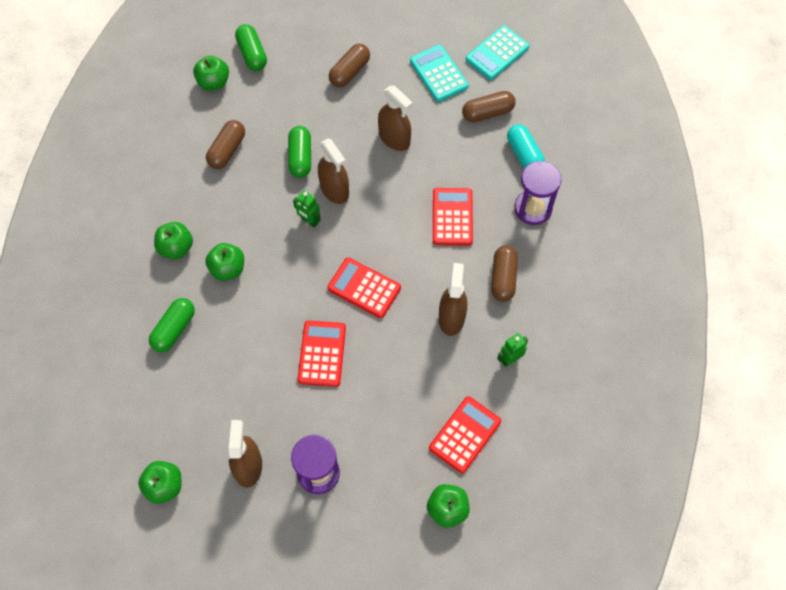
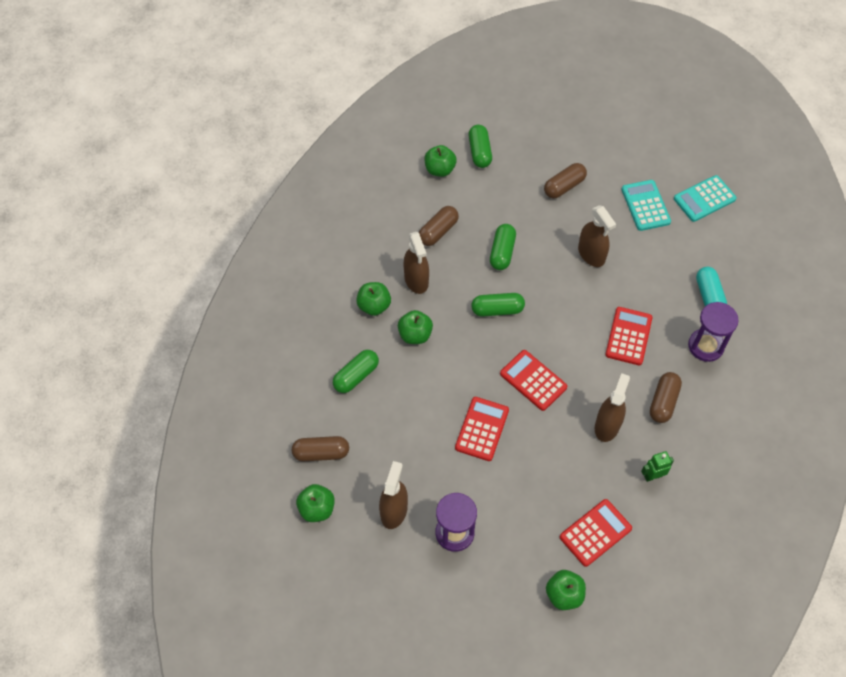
camera: 15 degrees right, 5 degrees down
green robot [293,190,321,228] -> green capsule [471,293,525,317]
brown spray bottle [318,138,349,204] -> brown spray bottle moved to [404,232,429,294]
brown capsule [462,91,516,122] -> brown capsule moved to [292,436,349,461]

